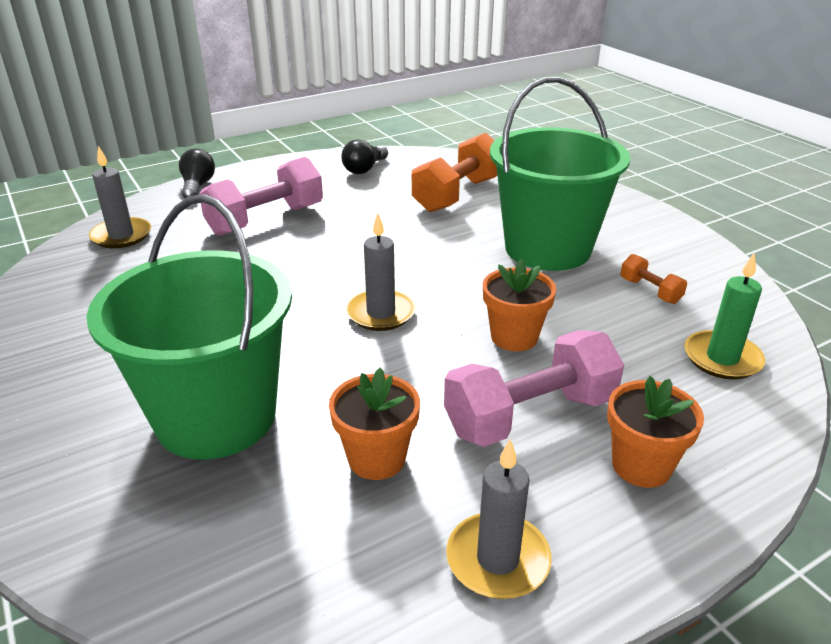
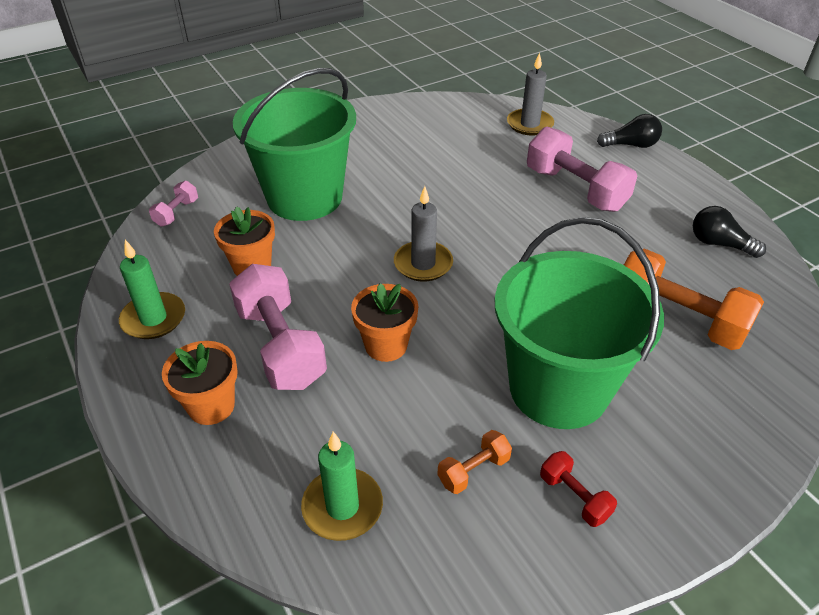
camera: 90 degrees right, 10 degrees up
grey candle [446,439,551,599] -> green candle [119,240,185,339]
none -> pink dumbbell [149,181,198,227]
none -> red dumbbell [540,451,617,527]

